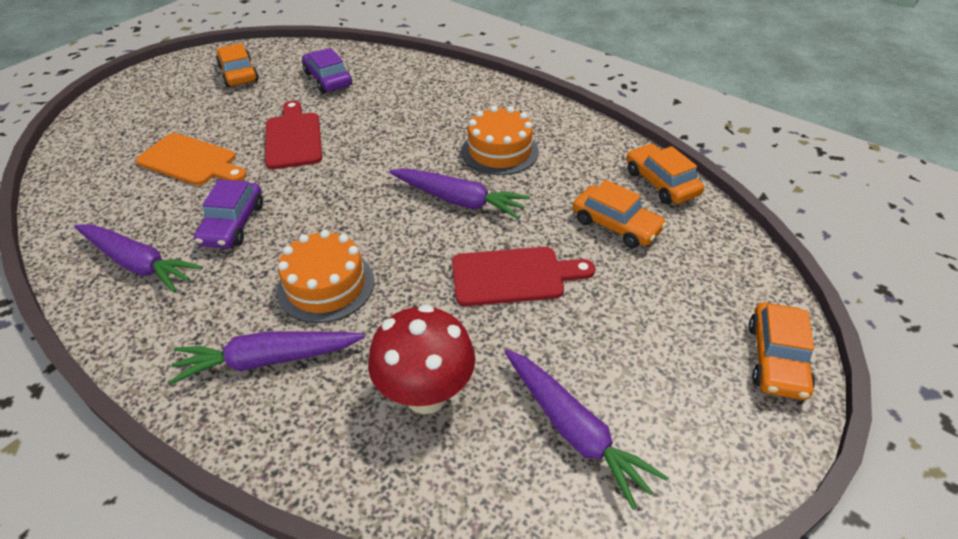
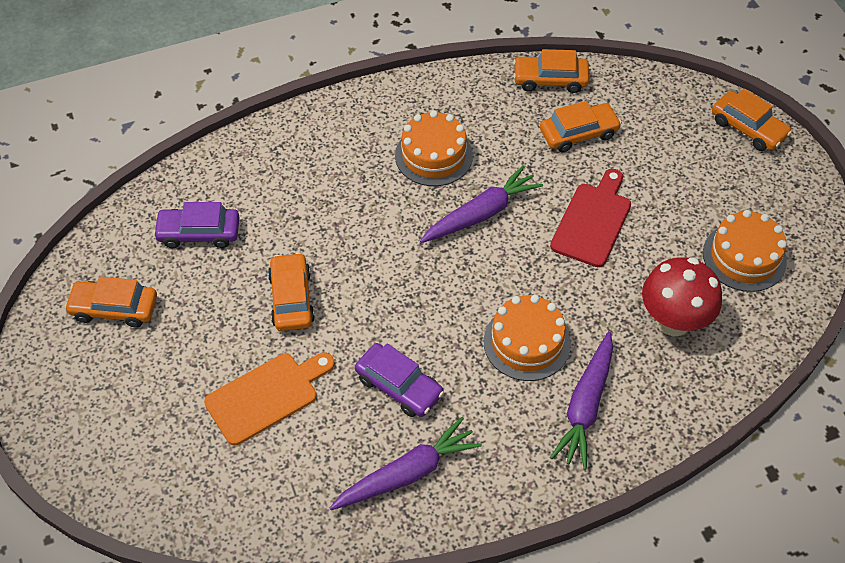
camera: 60 degrees left, 10 degrees up
red cutting board [265,101,322,169] -> orange car [268,252,315,331]
purple carrot [505,349,668,510] -> orange cake [703,210,787,292]

